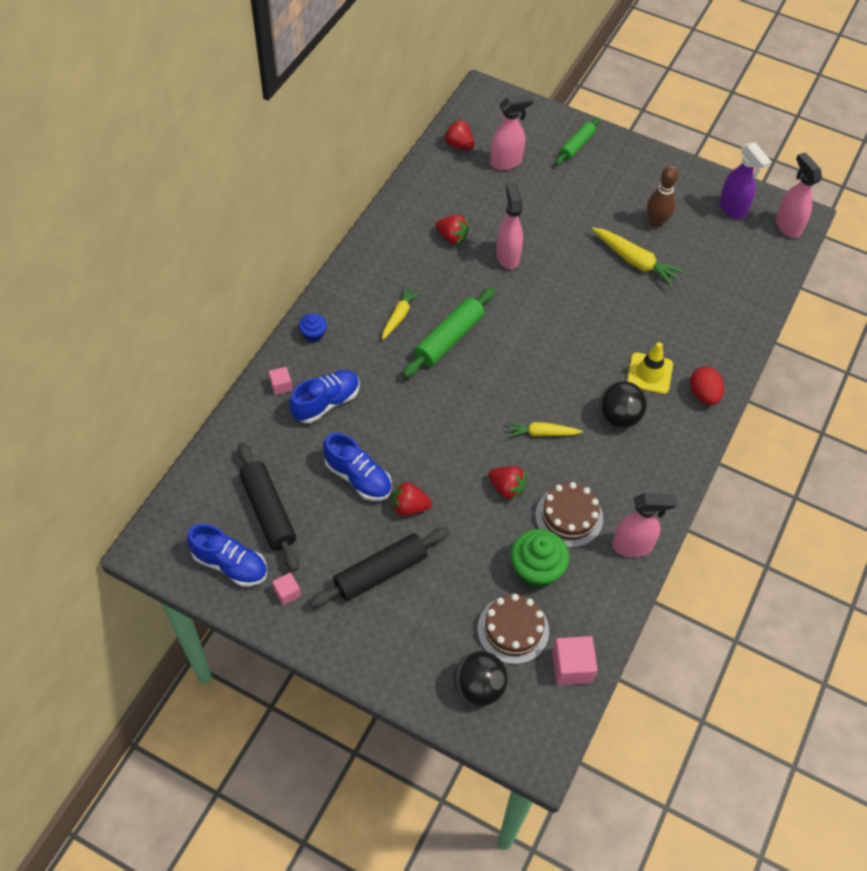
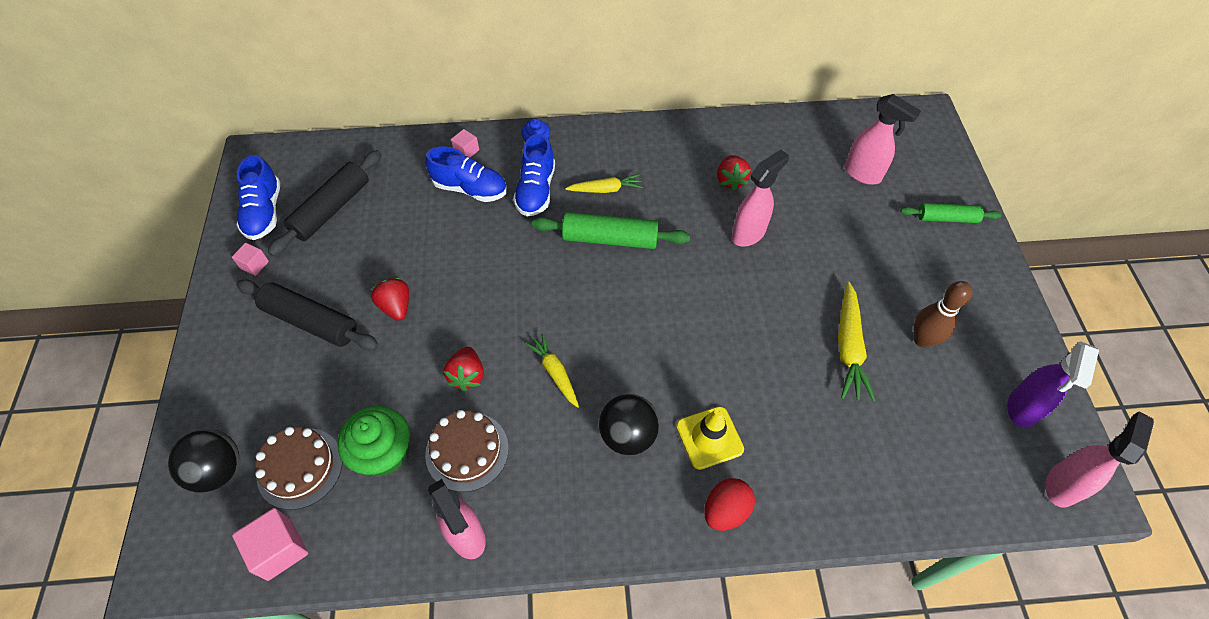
camera: 60 degrees right, 0 degrees up
blue shoe [323,433,392,501] -> blue shoe moved to [513,134,555,216]
red strawberry [443,119,475,150] -> none

